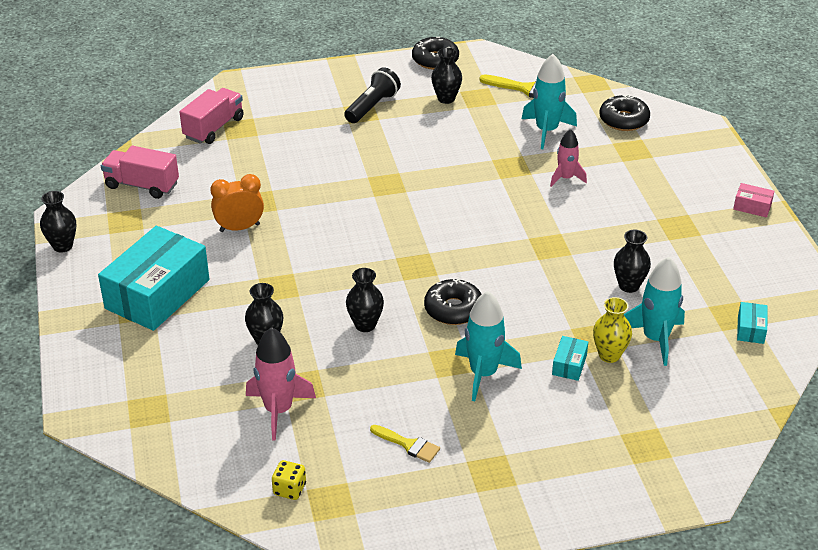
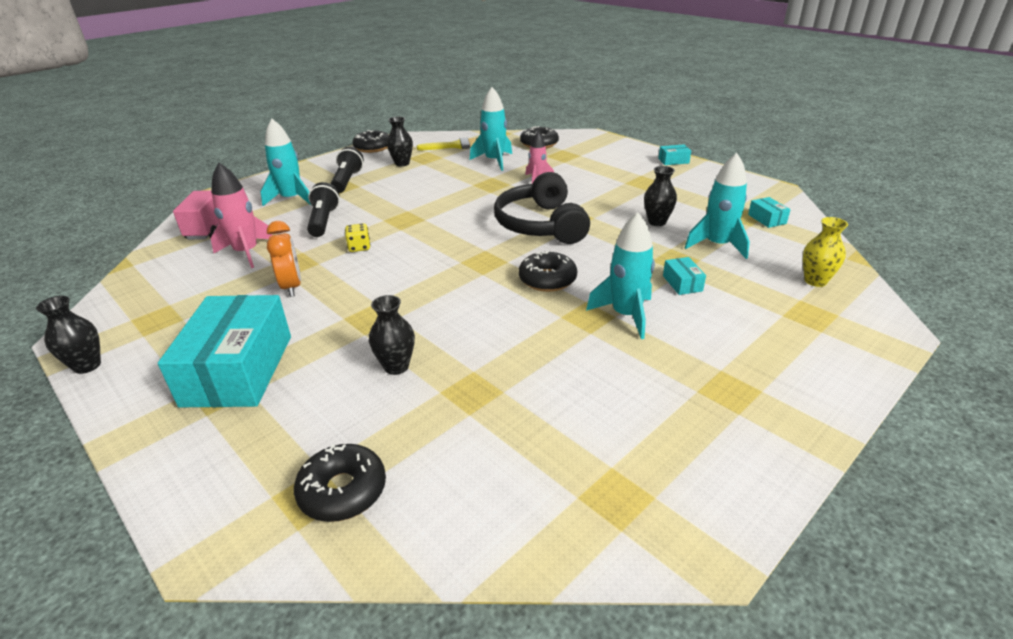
camera: 30 degrees left, 5 degrees down
pink truck [101,146,179,199] -> none
orange clock [210,174,264,232] -> orange clock turned 120 degrees clockwise [267,221,301,297]
pink rocket [246,327,316,441] -> pink rocket moved to [211,163,272,268]
yellow dice [272,460,306,500] -> yellow dice moved to [345,223,370,252]
black vase [346,268,384,332] -> none
yellow brush [370,425,440,463] -> none
yellow vase [593,297,632,363] -> yellow vase moved to [803,217,848,287]
pink box [733,183,774,218] -> turquoise box [658,145,691,165]
none -> turquoise rocket [260,119,312,206]
none -> black donut [294,444,386,522]
none -> black flashlight [307,182,340,237]
none -> black headphones [494,172,590,244]

